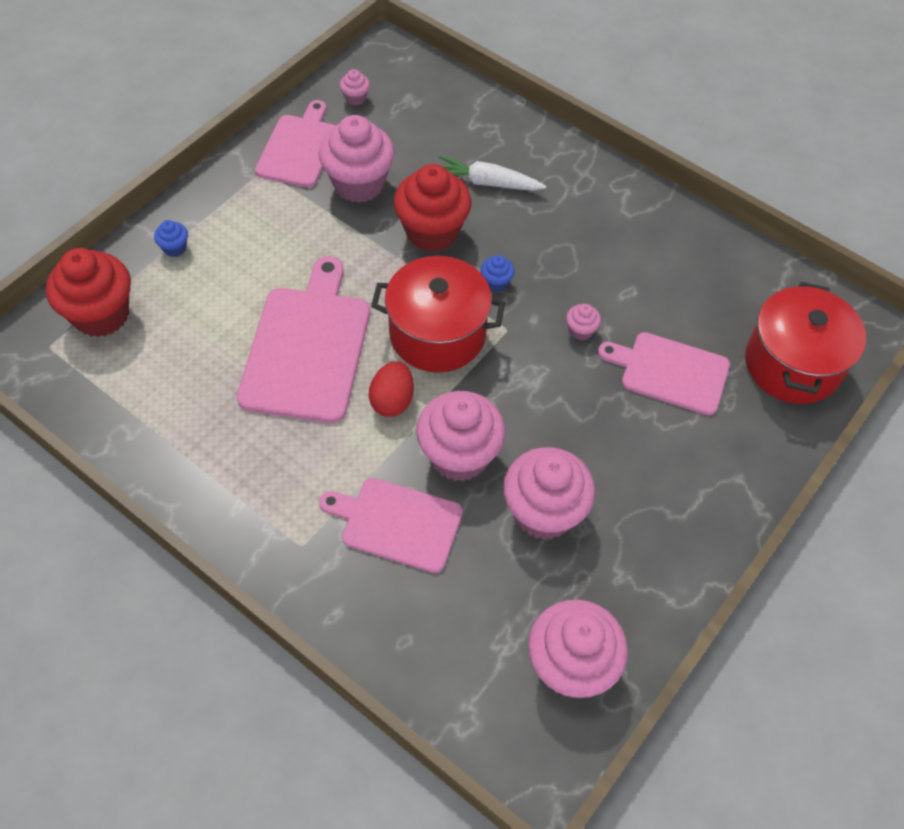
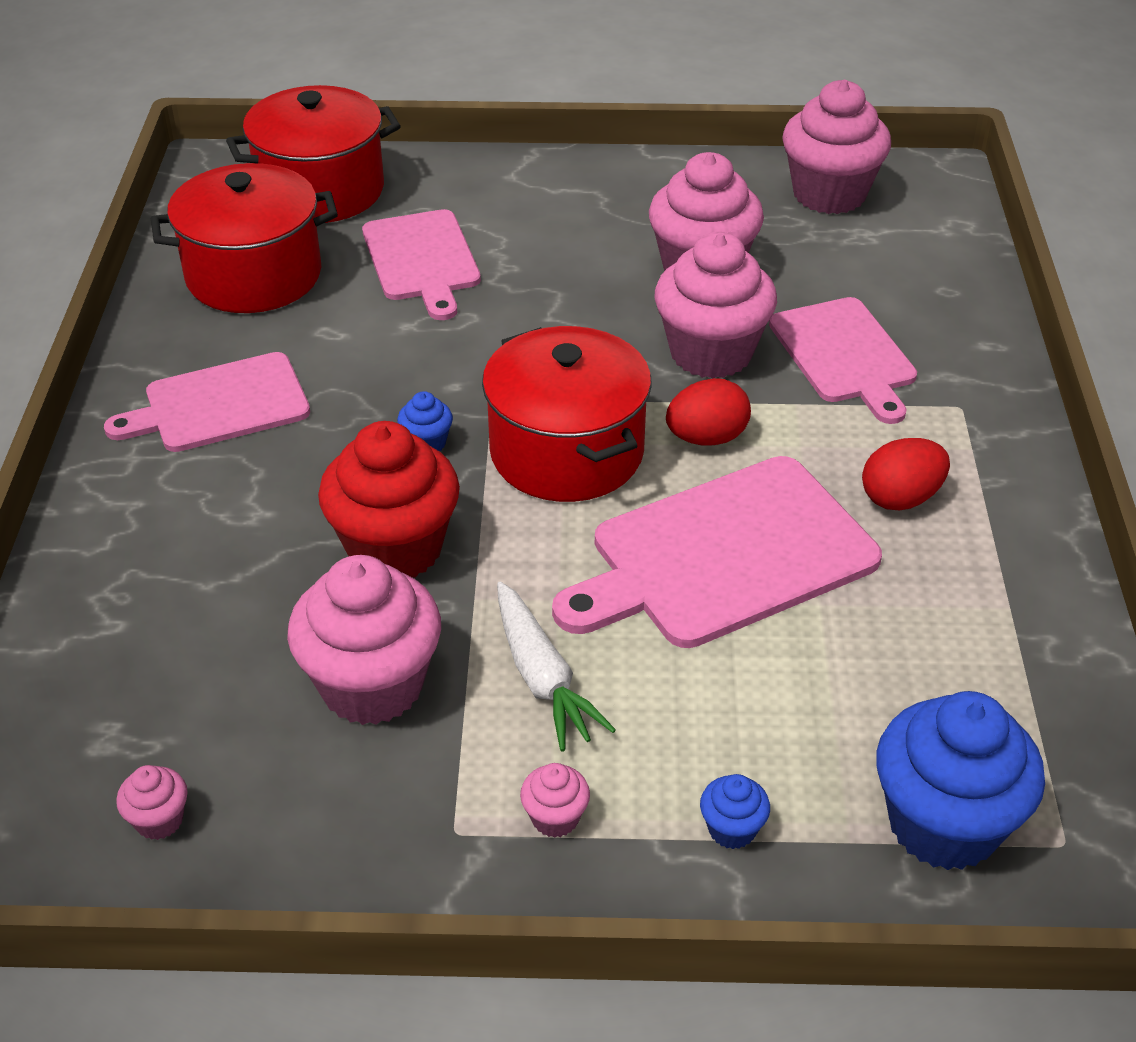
camera: 125 degrees left, 15 degrees down
red cupcake [46,248,131,337] -> blue cupcake [876,691,1045,870]
pink cutting board [255,100,336,188] -> pink cutting board moved to [104,352,310,452]
white carrot [439,156,546,191] -> white carrot moved to [497,581,616,752]
pink cupcake [566,304,601,340] -> pink cupcake moved to [520,763,590,838]
none -> red pot [151,163,338,313]
none -> red egg [862,438,950,510]

